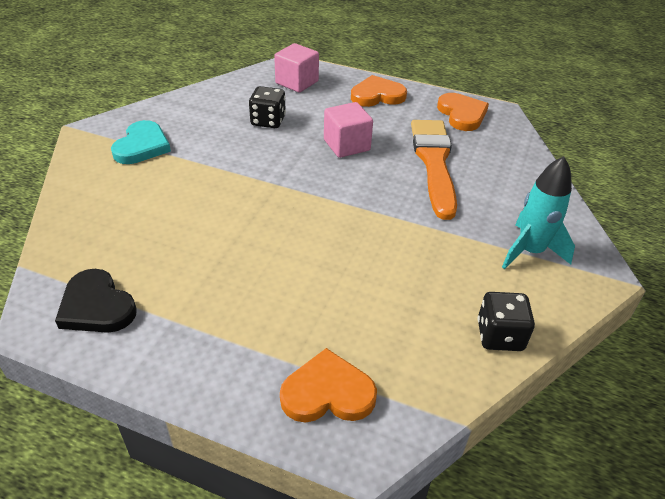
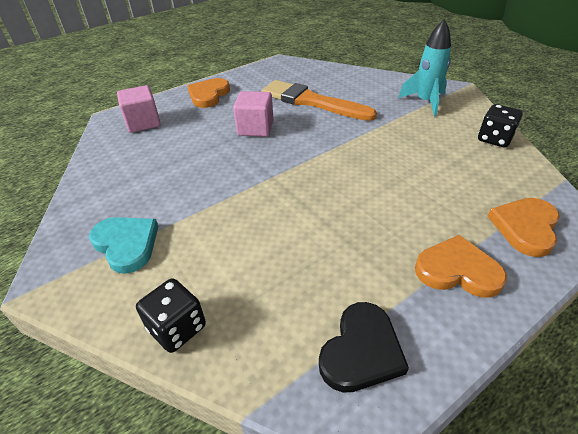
camera: 55 degrees left, 0 degrees up
black heart [55,269,137,333] -> black heart turned 45 degrees counterclockwise [319,302,409,393]
black dice [249,86,286,128] -> black dice moved to [136,278,206,353]
orange heart [437,93,489,131] -> orange heart moved to [415,235,507,298]

